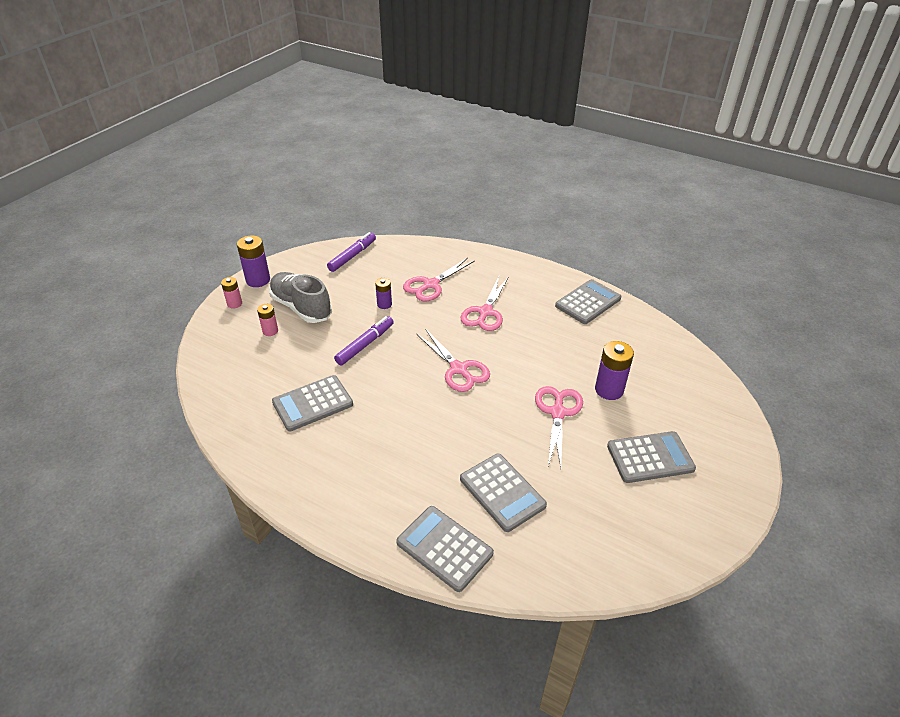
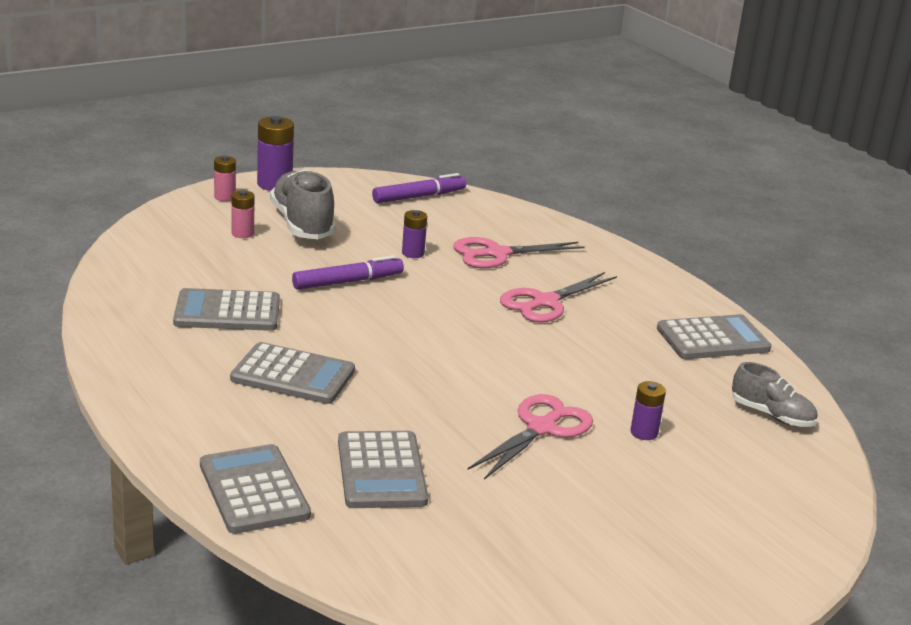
camera: 25 degrees right, 15 degrees down
pink scissors [416,329,490,392] -> none
purple battery [595,341,634,400] -> purple battery [631,381,666,440], size x0.60
grey calculator [607,431,696,483] -> grey calculator moved to [230,342,355,404]
none -> grey shoe [732,362,818,427]

